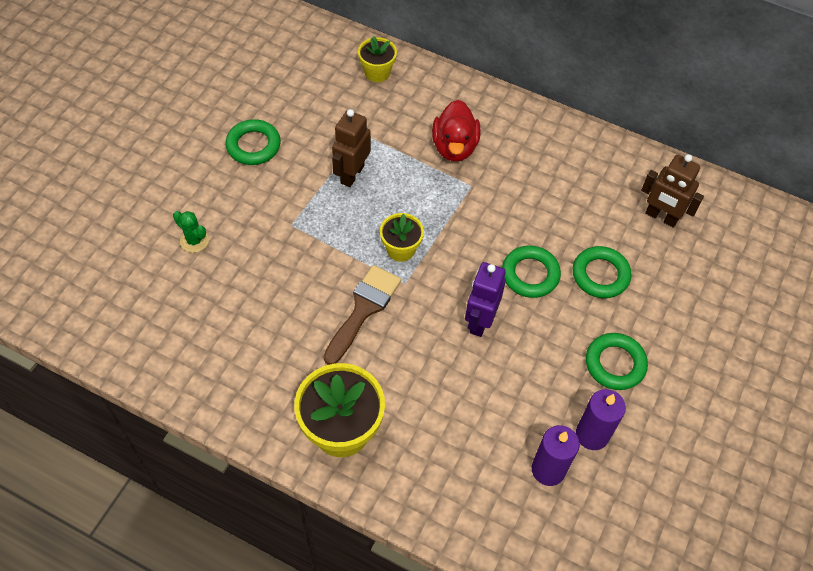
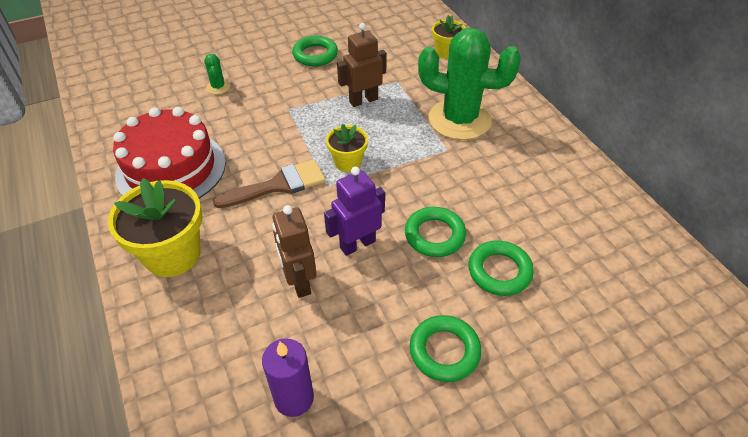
camera: 40 degrees right, 10 degrees down
red duck [432,100,481,162] -> green cactus [418,28,521,140]
purple candle [576,389,626,450] -> none
brown robot [641,154,704,228] -> brown robot moved to [272,205,317,298]
none -> red cake [113,107,226,199]

